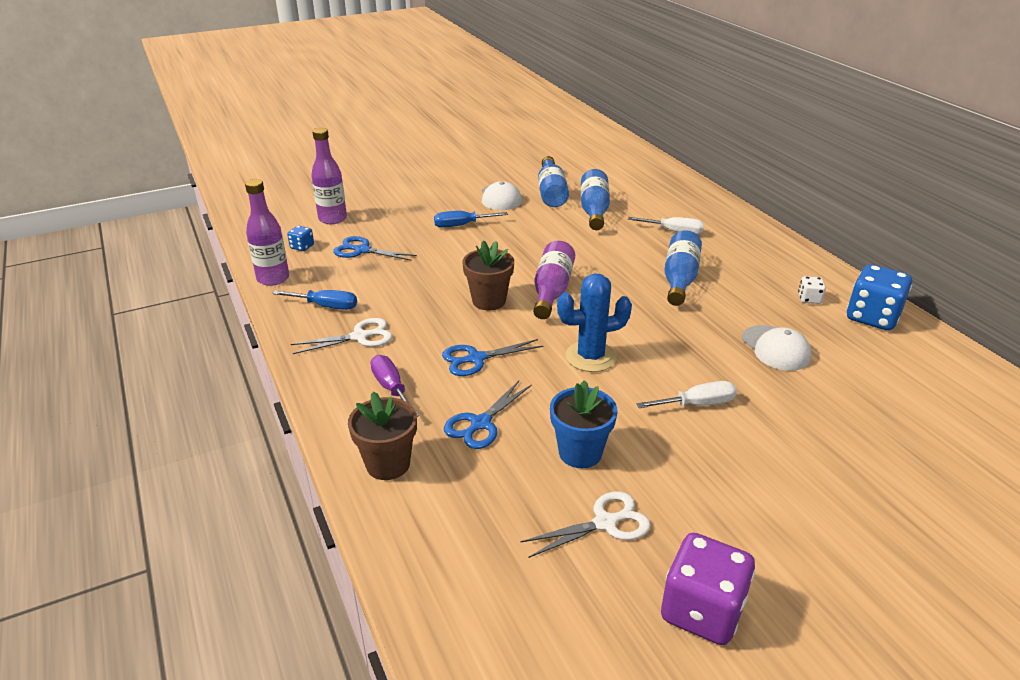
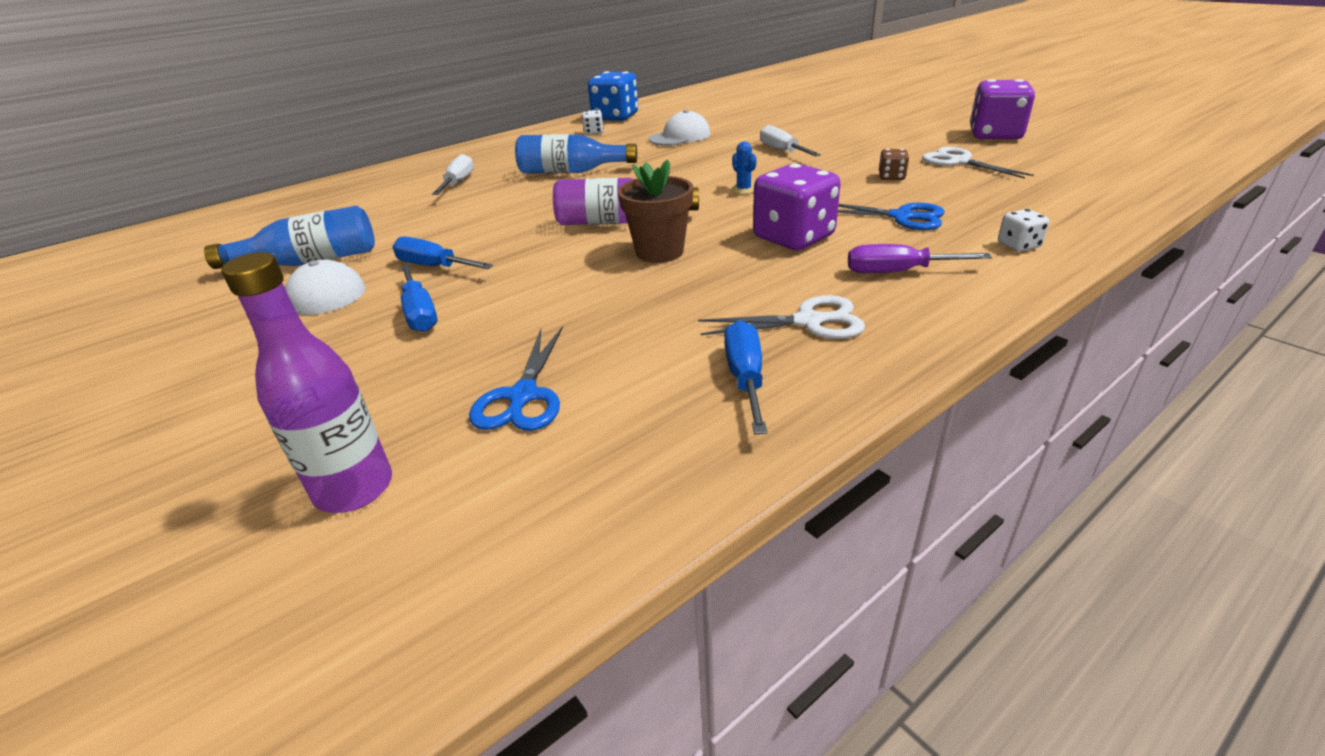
camera: 100 degrees left, 0 degrees up
purple bottle [245,179,289,286] -> none
blue dice [287,226,314,251] -> none
white scissors [291,318,393,354] -> white scissors turned 120 degrees clockwise [698,295,865,339]
brown flower pot [348,391,417,480] -> white dice [998,209,1049,252]
purple screwdriver [370,355,419,417] -> purple screwdriver turned 45 degrees clockwise [848,244,992,273]
blue scissors [442,339,544,376] -> purple dice [753,163,840,250]
blue flower pot [550,380,617,468] -> brown dice [878,149,909,180]
blue cactus [557,273,632,372] -> blue cactus [731,142,757,194], size x0.46
blue bottle [581,169,610,230] -> none
none -> blue screwdriver [392,237,493,269]

